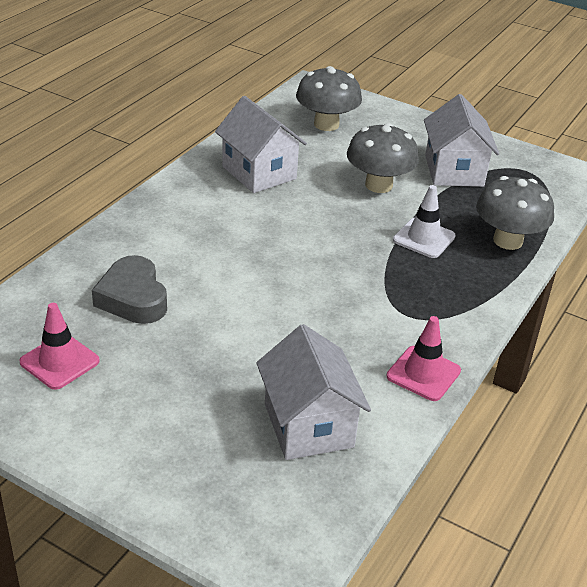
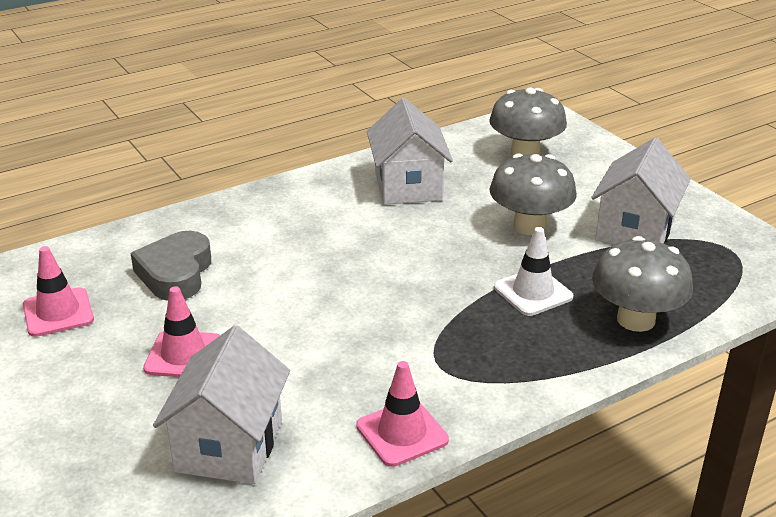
camera: 30 degrees right, 5 degrees down
none -> pink traffic cone [143,286,220,377]

